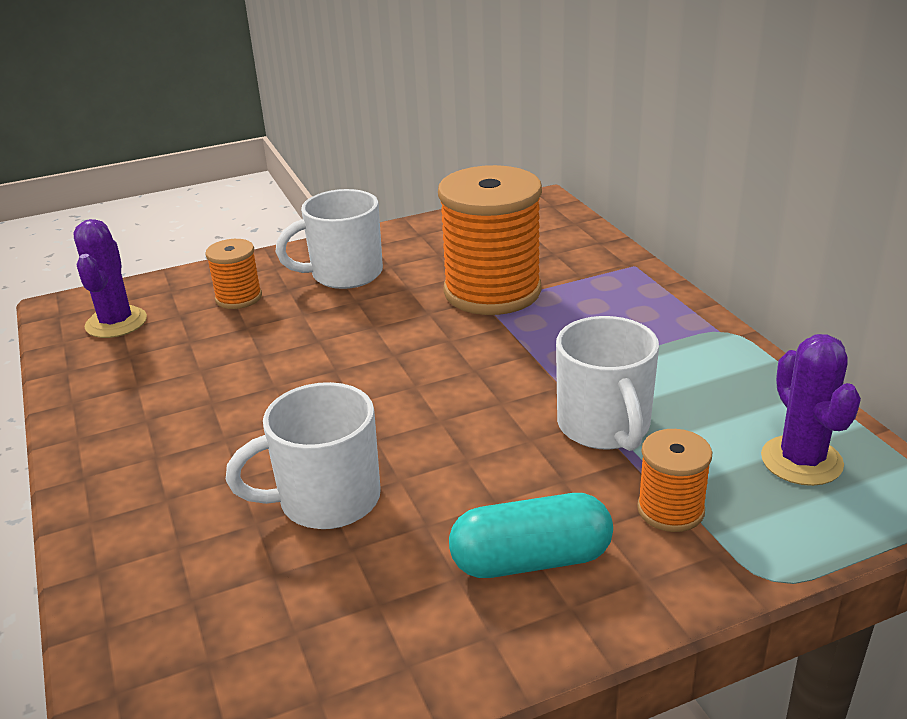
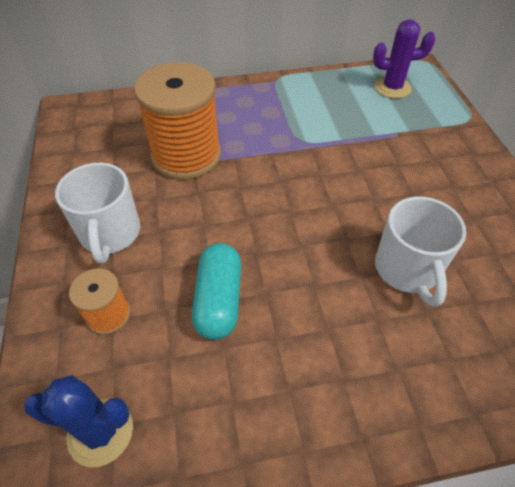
camera: 80 degrees left, 20 degrees up
purple cactus [73,219,147,338] -> blue cactus [24,375,133,467]
turquoise capsule [449,493,613,578] -> turquoise capsule moved to [192,243,241,340]
white mug [556,316,659,451] -> none
orange spool [637,429,712,532] -> none

